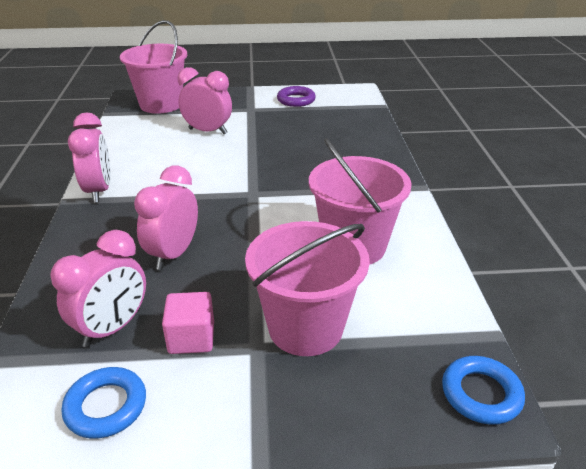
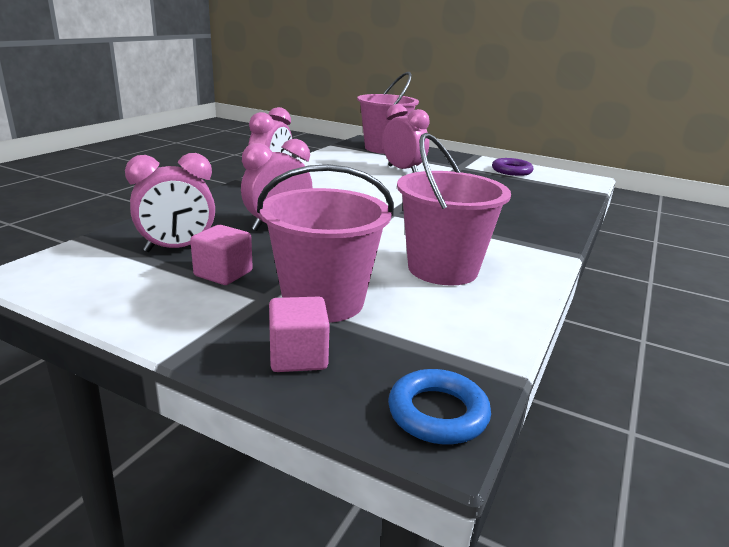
camera: 30 degrees right, 10 degrees down
blue ring [61,367,146,439] -> none
none -> pink cube [269,297,330,372]

